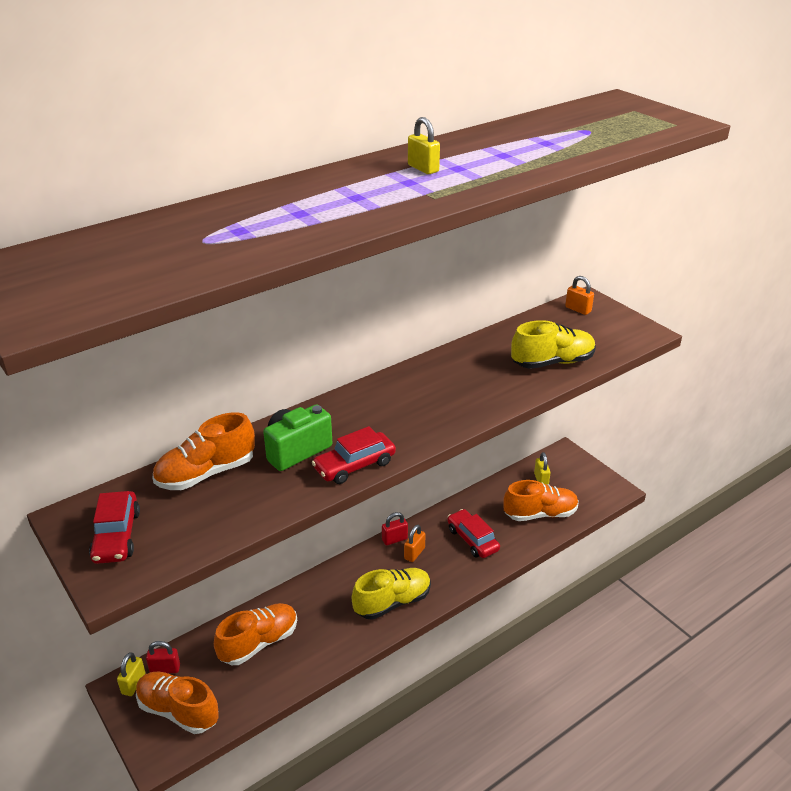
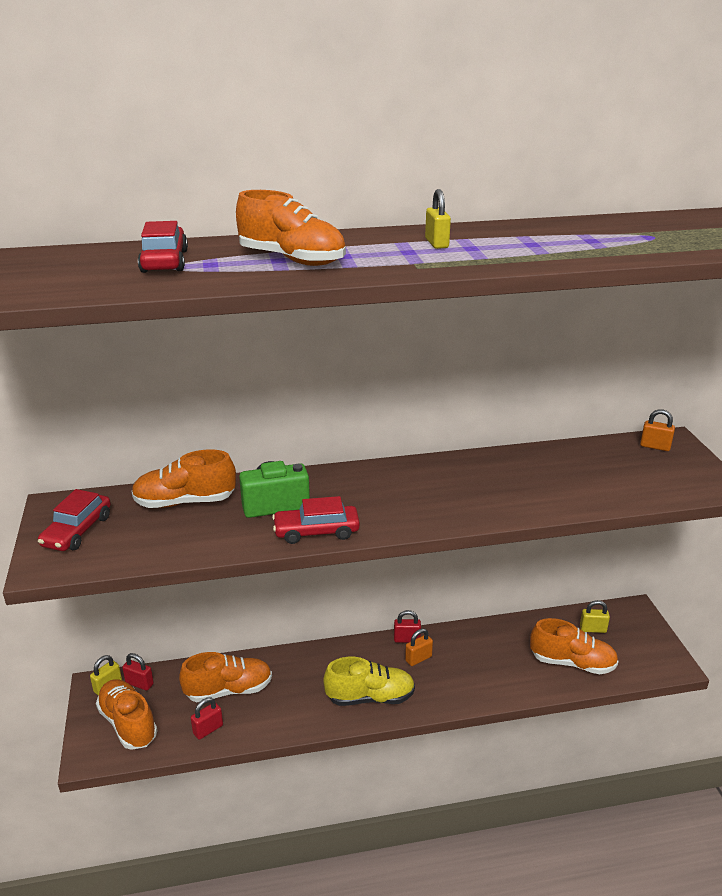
camera: 25 degrees right, 5 degrees down
red car [447,509,500,558] -> red car moved to [138,221,188,273]
yellow shoe [511,320,596,369] -> none
yellow padlock [534,452,551,484] -> yellow padlock turned 75 degrees clockwise [580,600,610,633]
orange padlock [565,276,594,315] -> orange padlock turned 45 degrees counterclockwise [640,409,675,451]
none -> red padlock [191,697,223,740]
none -> orange shoe [236,190,346,266]

